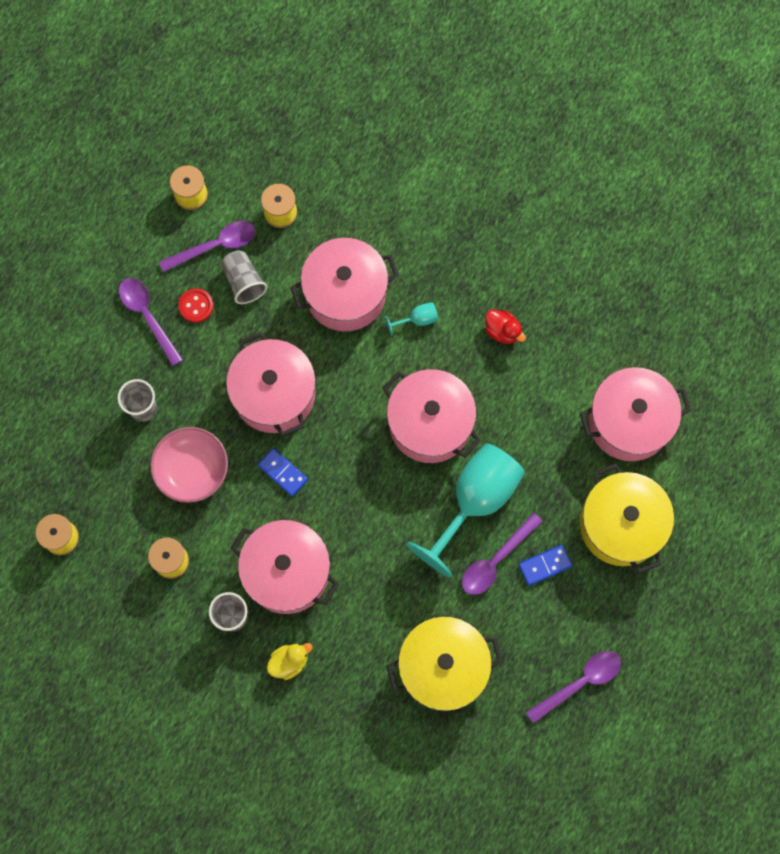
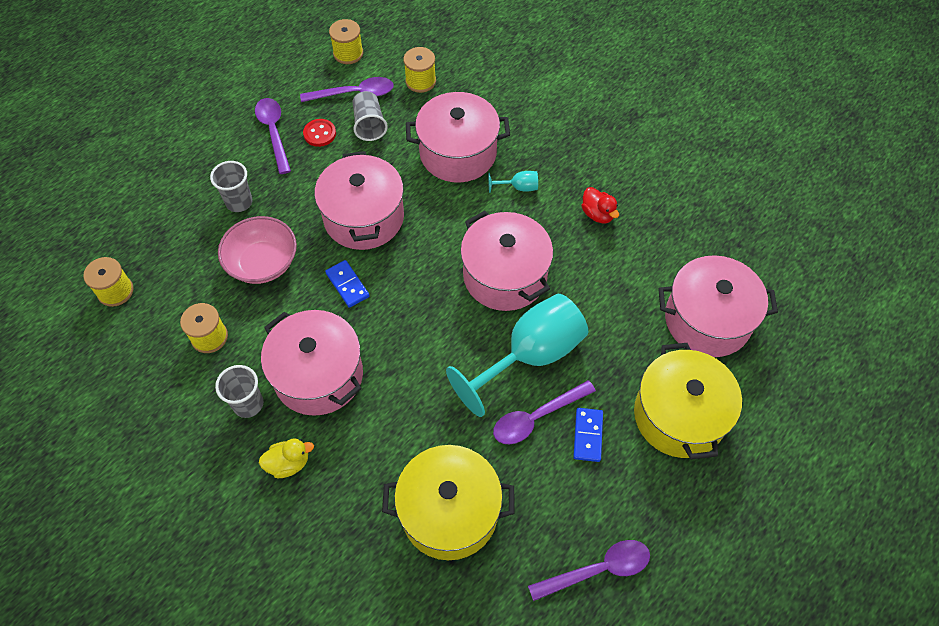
camera: 15 degrees right, 15 degrees down
blue domino [519,545,572,586] -> blue domino turned 75 degrees counterclockwise [573,408,603,462]

